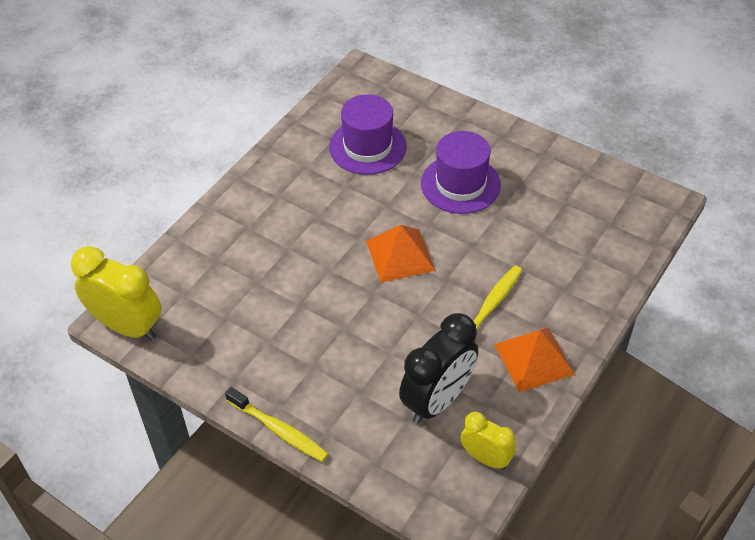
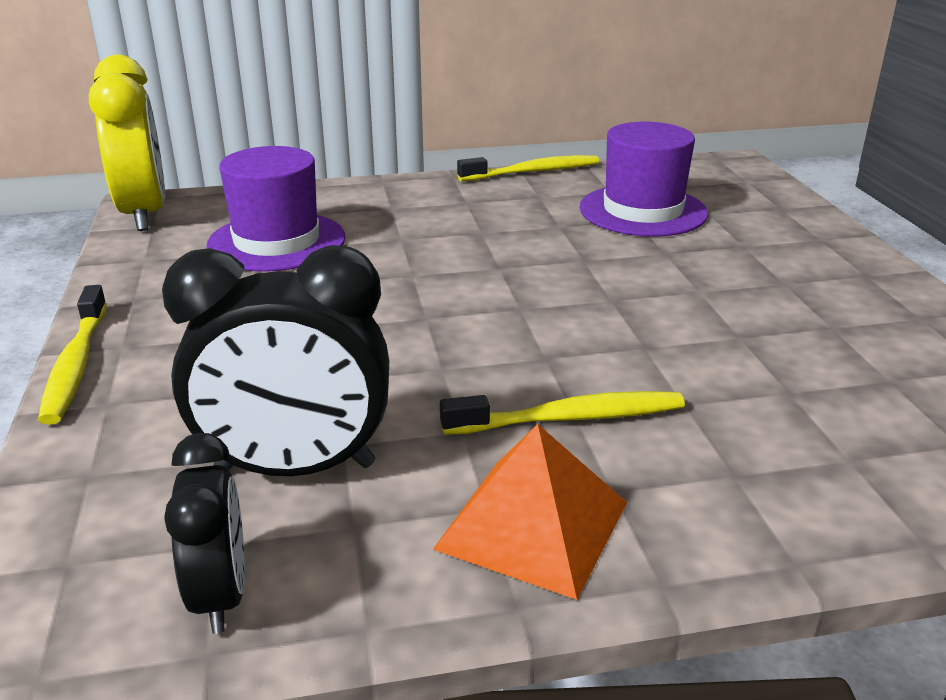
camera: 45 degrees right, 20 degrees down
orange pyramid [366,225,435,283] -> none
purple hat [421,131,501,214] -> purple hat moved to [206,146,346,271]
yellow clock [460,412,516,470] -> black clock [164,433,245,634]
none -> yellow toothbrush [457,155,599,182]

